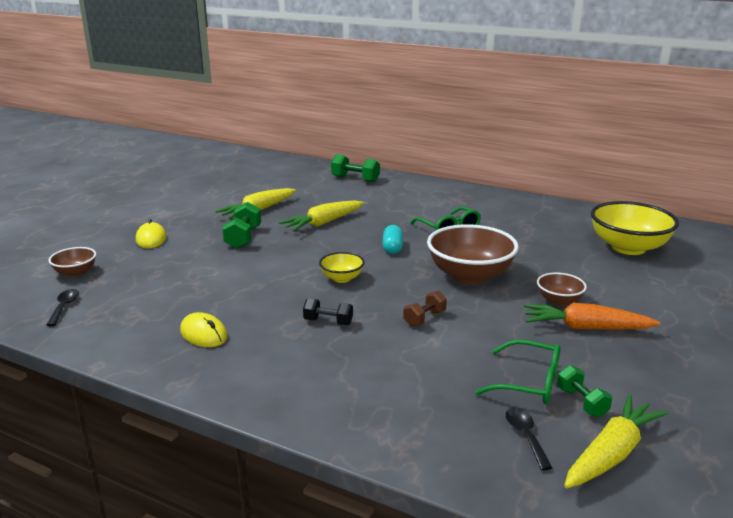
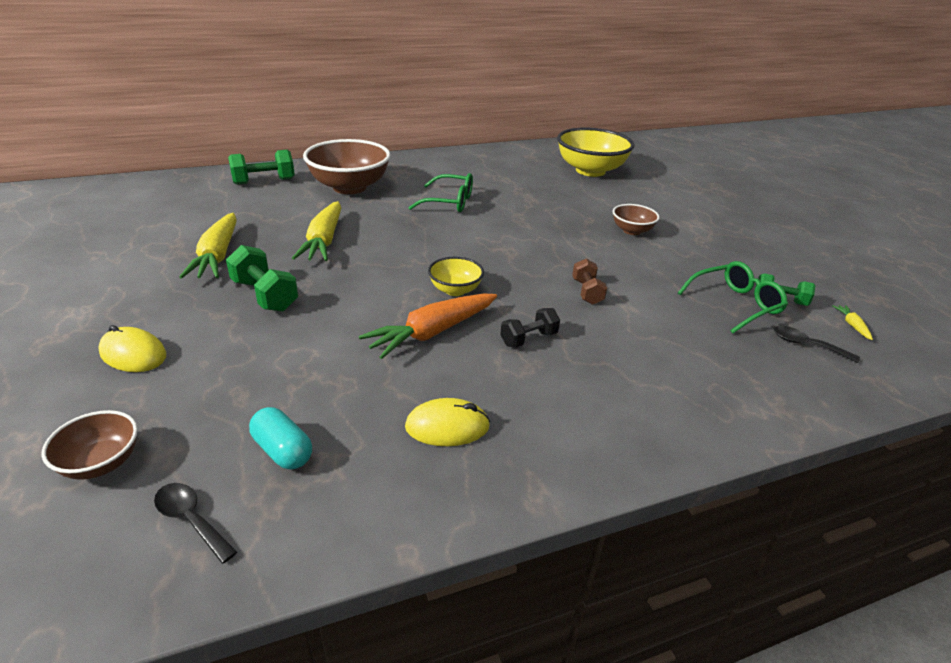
camera: 50 degrees left, 10 degrees up
turquoise capsule [382,225,403,254] -> turquoise capsule moved to [249,407,312,470]
brown bowl [427,224,519,284] -> brown bowl moved to [303,139,391,194]
orange carrot [524,303,660,329] -> orange carrot moved to [359,294,497,359]
yellow carrot [564,395,669,488] -> yellow carrot [832,305,873,340], size x0.41

